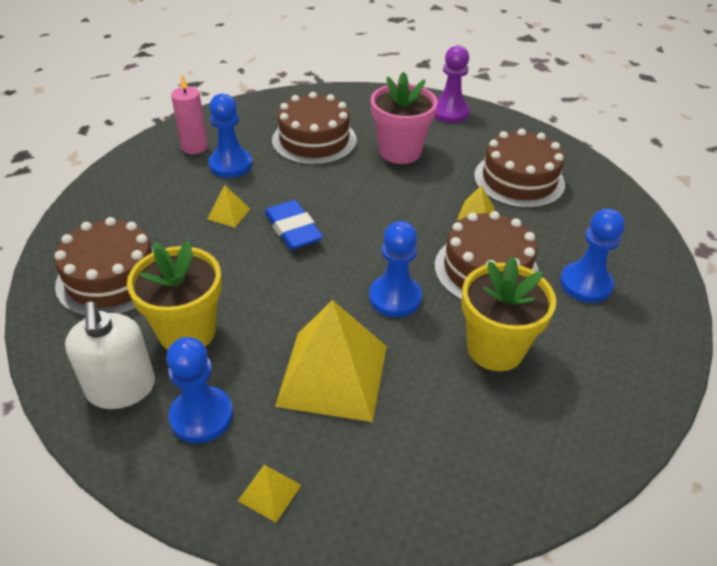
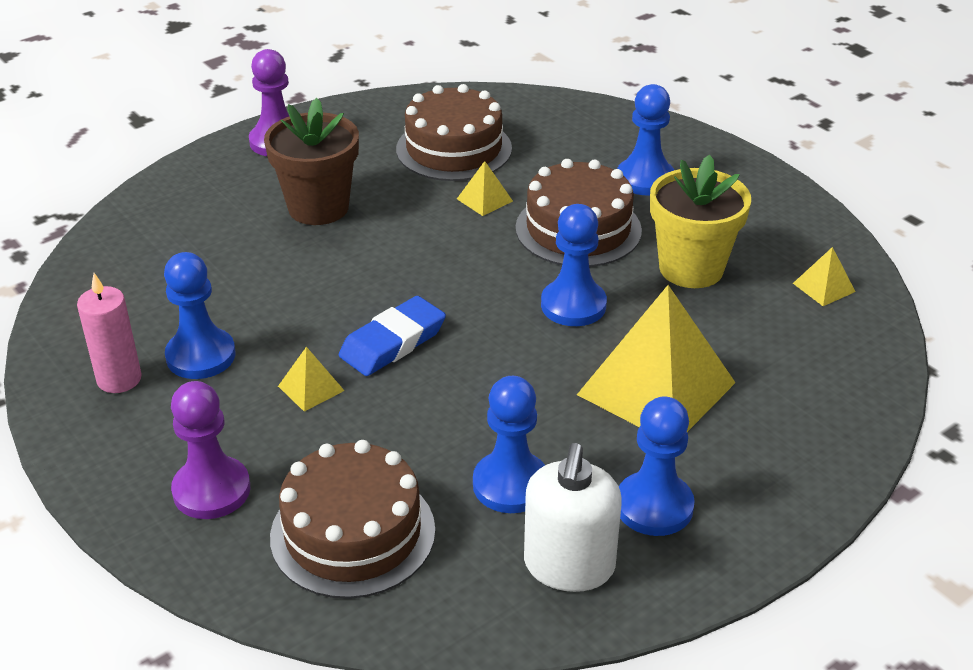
camera: 60 degrees left, 5 degrees down
white soap dispenser [65,302,155,409] -> white soap dispenser turned 90 degrees clockwise [524,443,622,592]
yellow flower pot [127,241,222,350] -> blue pawn [473,376,545,513]
yellow pyramid [238,465,302,522] -> yellow pyramid moved to [793,247,856,306]
blue eraser [265,200,323,250] -> blue eraser turned 45 degrees counterclockwise [339,296,446,376]
brown cake [272,92,357,165] -> none
pink flower pot [371,72,438,164] -> brown flower pot [264,98,359,225]
none -> purple pawn [171,381,250,519]

